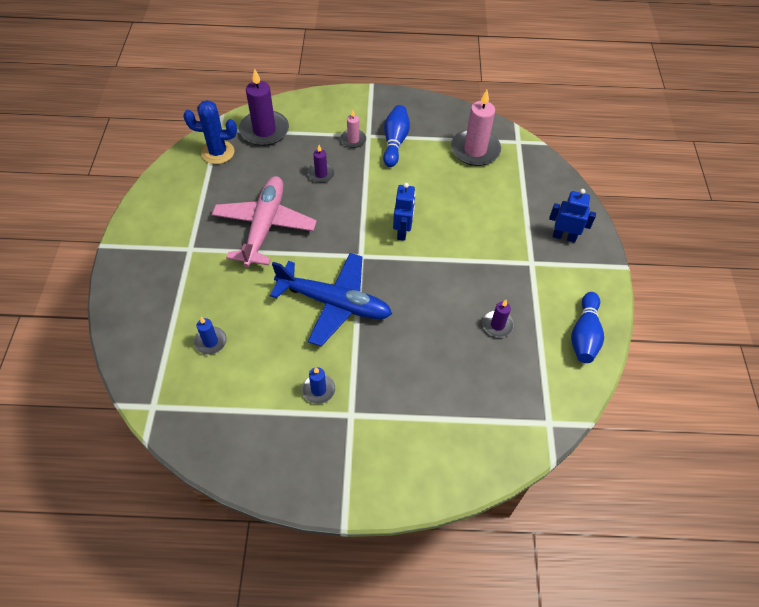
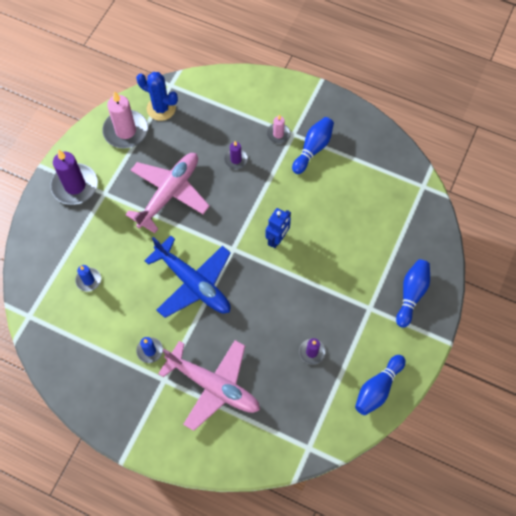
camera: 25 degrees right, 10 degrees up
purple candle [239,68,289,146] -> purple candle moved to [50,150,98,205]
pink candle [451,90,501,166] -> pink candle moved to [102,91,148,149]
blue robot [549,189,596,243] -> blue bowling pin [396,259,430,328]
none -> pink plane [158,340,260,431]

